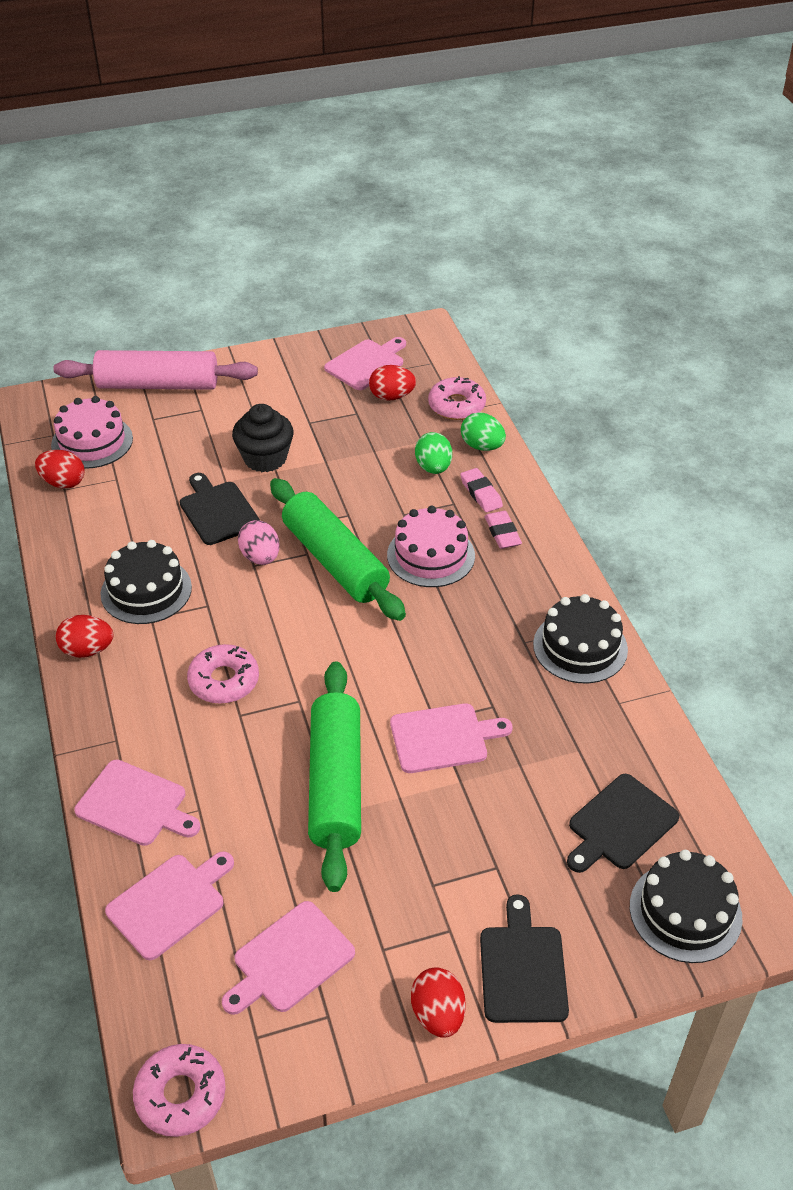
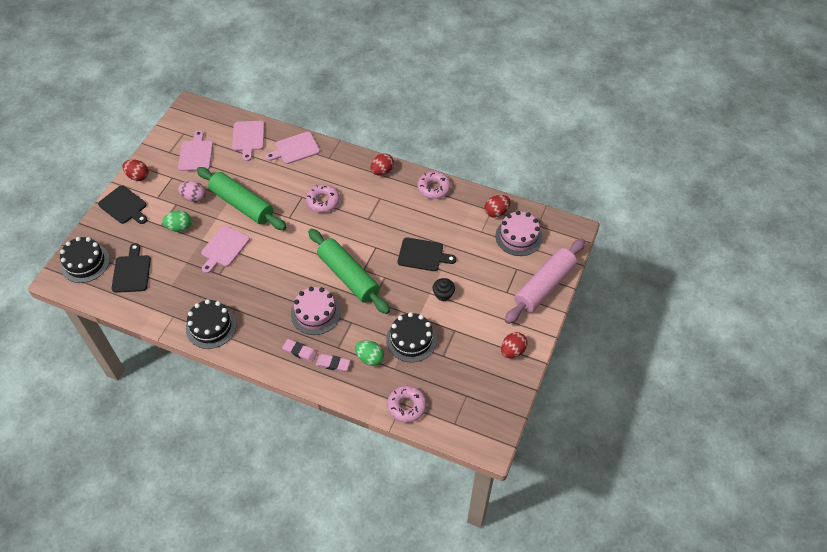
camera: 130 degrees right, 10 degrees up
black cake [100,540,192,624] -> black cake moved to [386,312,437,362]
pink donut [133,1044,226,1137] -> pink donut moved to [417,171,451,199]
black cupcake [232,404,294,472] -> black cupcake [432,278,455,301], size x0.62
pink egg [238,520,280,565] -> pink egg moved to [178,181,206,202]
green rolling pin [270,478,406,621] -> green rolling pin turned 45 degrees clockwise [308,229,390,314]
pink cutting board [324,337,406,390] -> none
red egg [369,365,416,400] -> red egg moved to [501,332,528,358]
green egg [461,412,506,451] -> green egg moved to [162,210,191,232]

